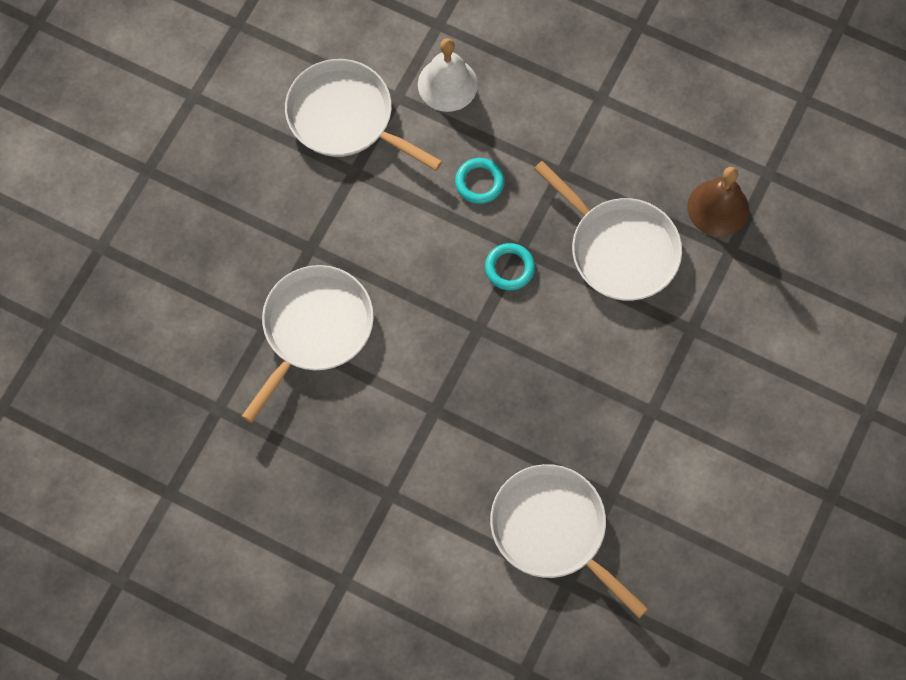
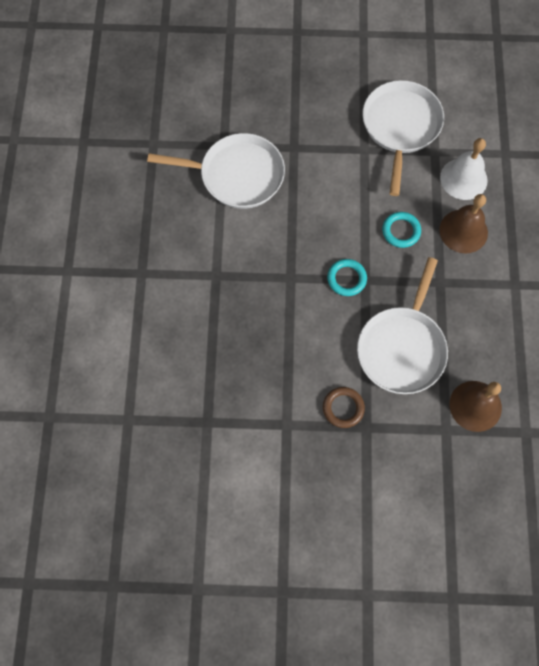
camera: 65 degrees right, 0 degrees up
white pan [490,464,648,619] -> none
none -> brown ring [323,387,365,428]
none -> brown bell [439,194,488,254]

